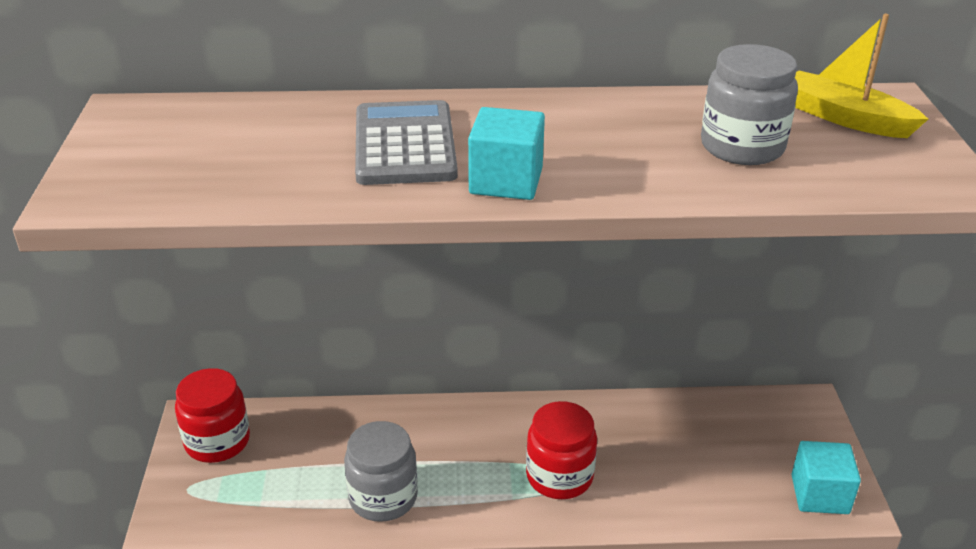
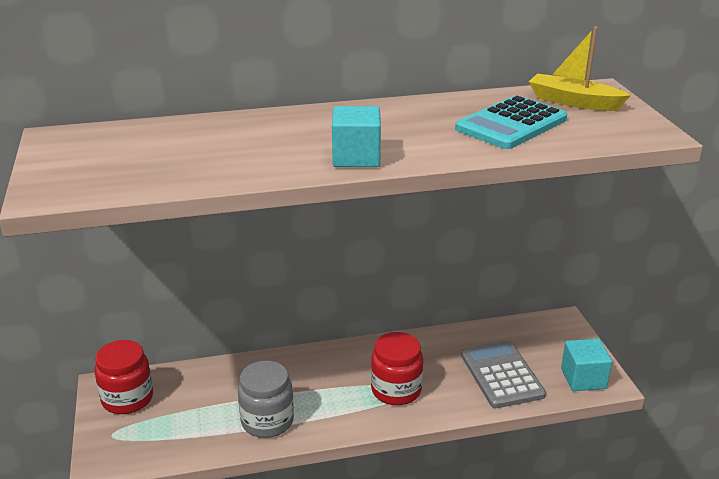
camera: 10 degrees left, 5 degrees down
grey calculator [355,100,458,185] -> grey calculator moved to [461,341,546,408]
grey jar [701,44,798,165] -> turquoise calculator [455,95,567,149]

